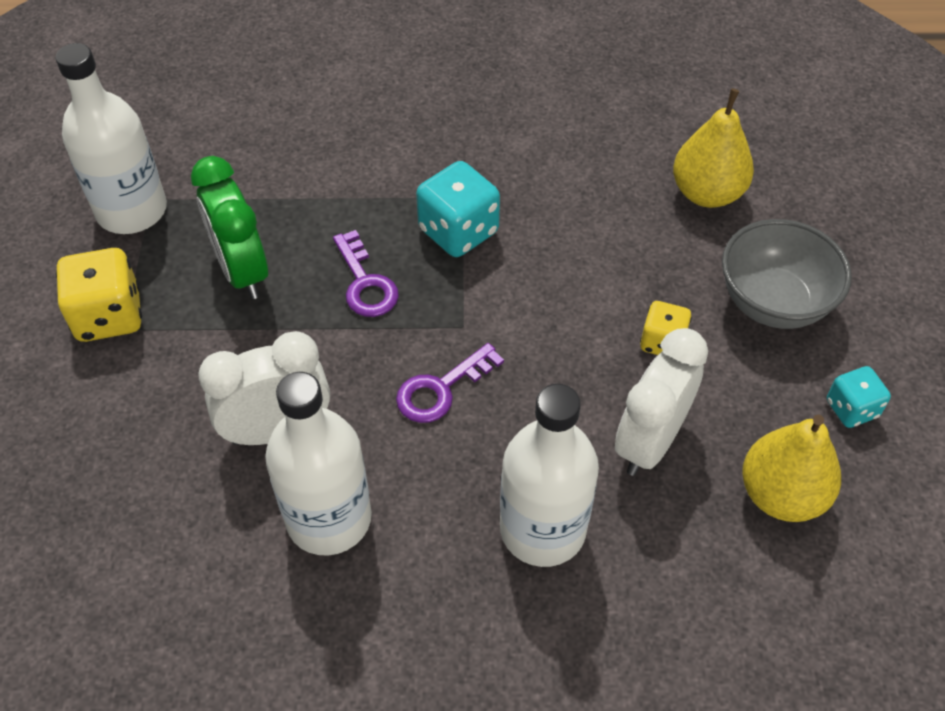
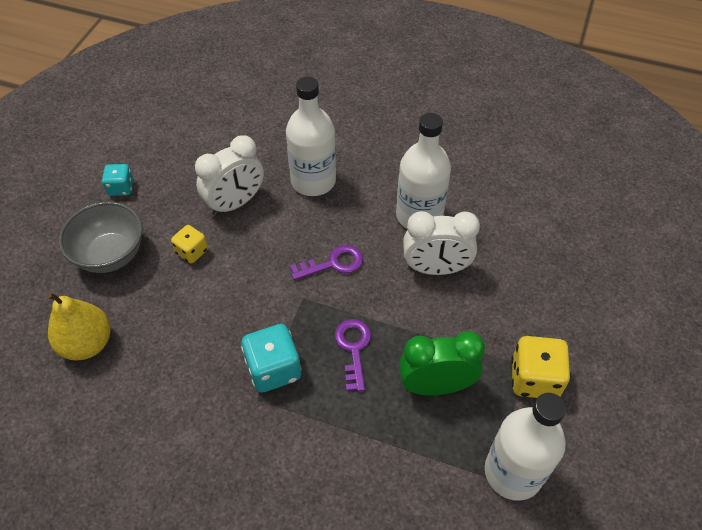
camera: 160 degrees left, 0 degrees up
green clock [191,156,268,299] -> green clock turned 90 degrees counterclockwise [399,331,485,396]
yellow pear [742,415,841,522] -> none

